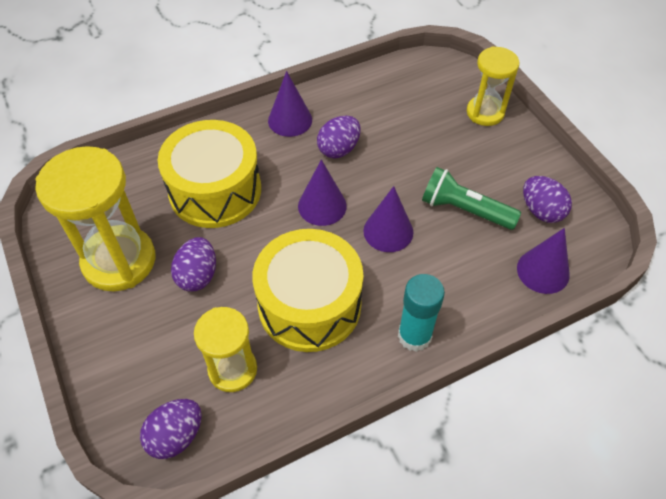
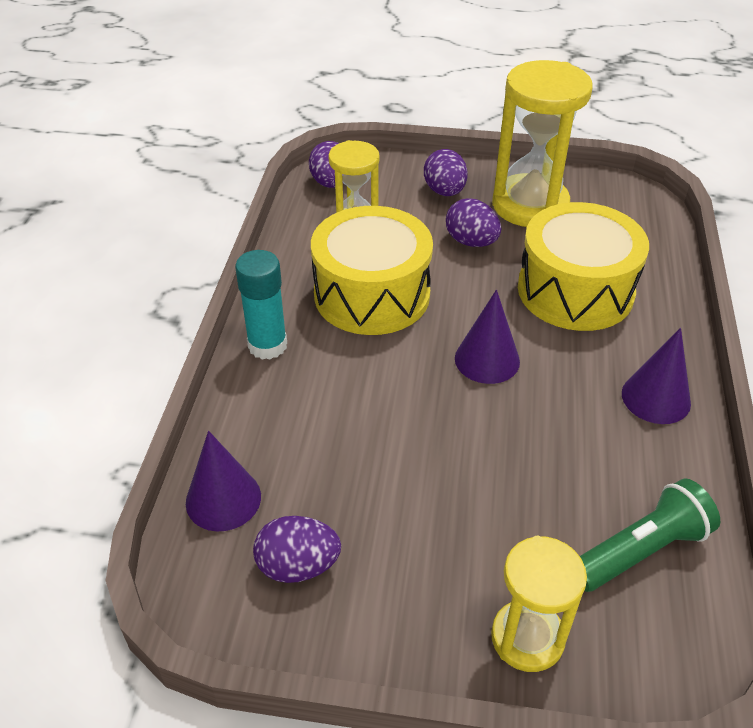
camera: 125 degrees right, 10 degrees down
purple egg [317,116,361,158] -> purple egg moved to [424,149,468,196]
purple cone [363,186,413,252] -> none
green flashlight [422,167,521,230] -> green flashlight moved to [580,478,720,592]

